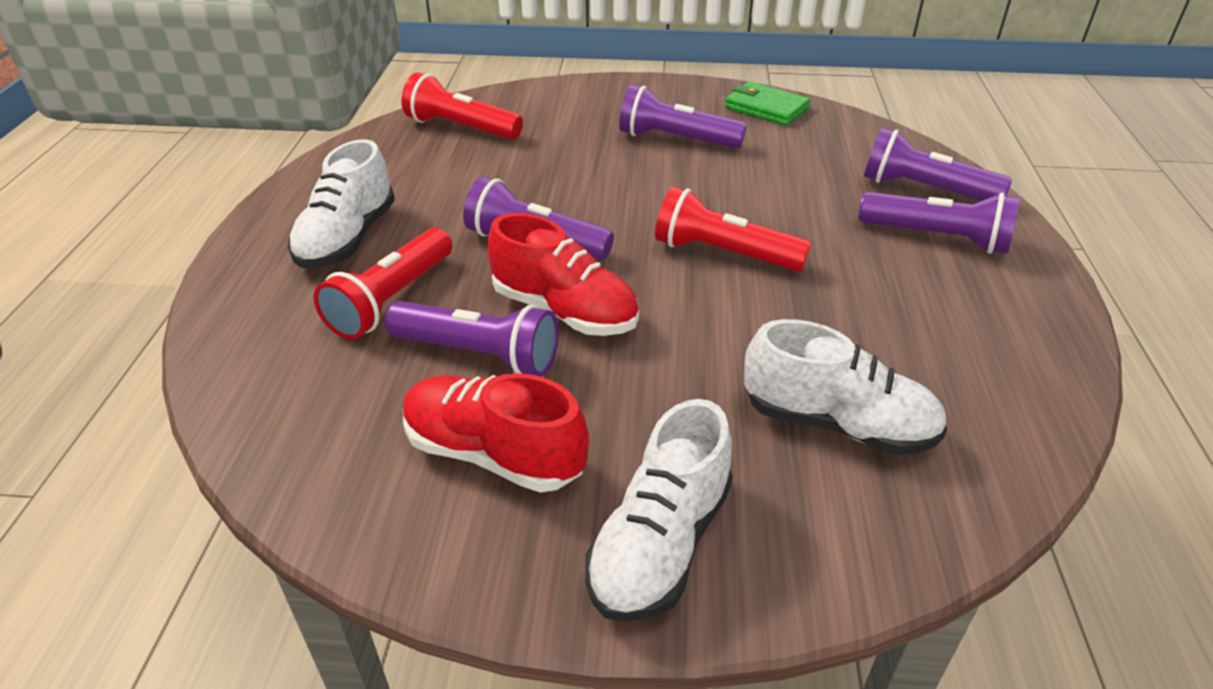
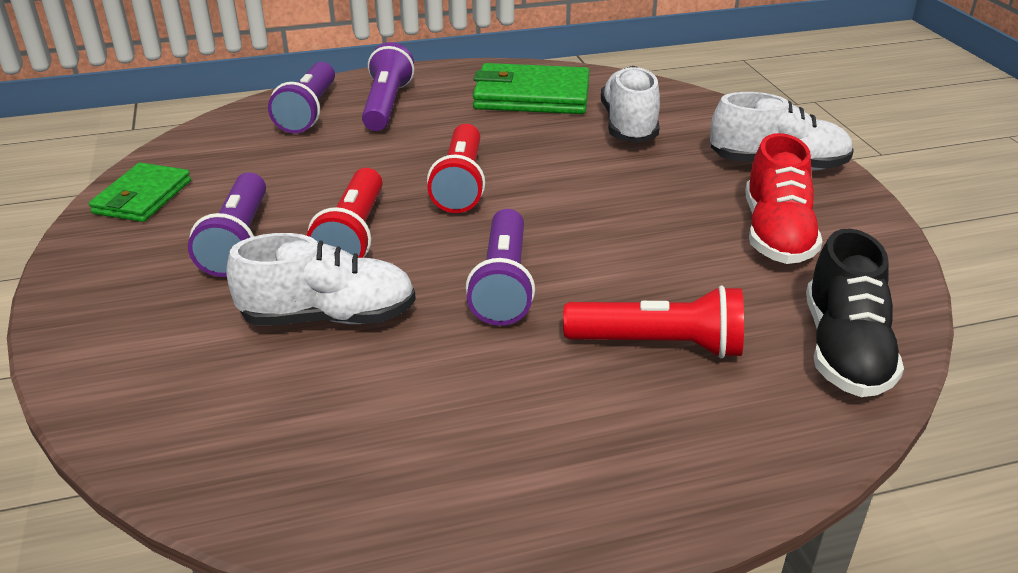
camera: 110 degrees left, 5 degrees down
white shoe [288,139,395,268] -> white shoe moved to [226,233,416,326]
purple flashlight [385,301,559,377] -> none
red flashlight [402,72,523,140] -> red flashlight moved to [306,168,383,258]
red shoe [488,213,639,336] -> none
none -> green wallet [473,63,590,114]
none -> black shoe [806,228,904,397]

